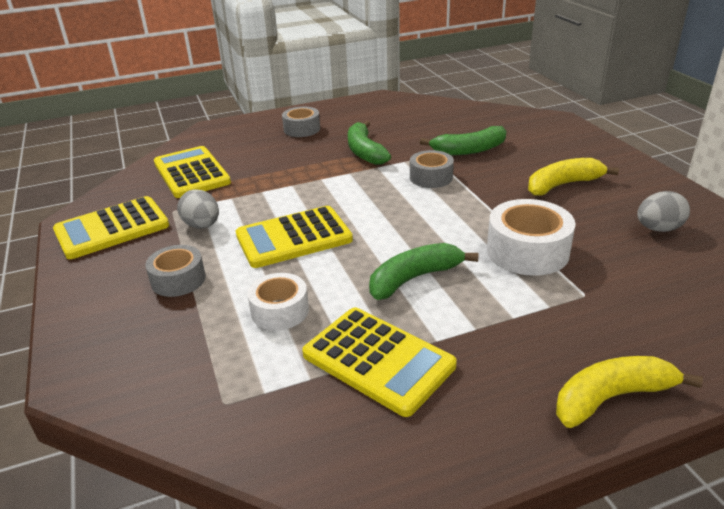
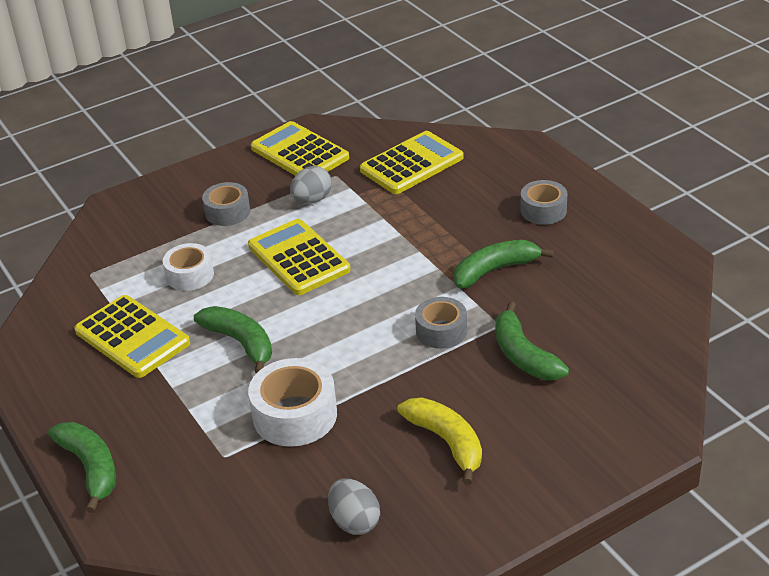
camera: 80 degrees right, 5 degrees up
yellow calculator [302,308,457,417] -> yellow calculator turned 75 degrees counterclockwise [74,295,190,378]
yellow banana [556,356,703,428] -> green banana [48,422,116,513]

